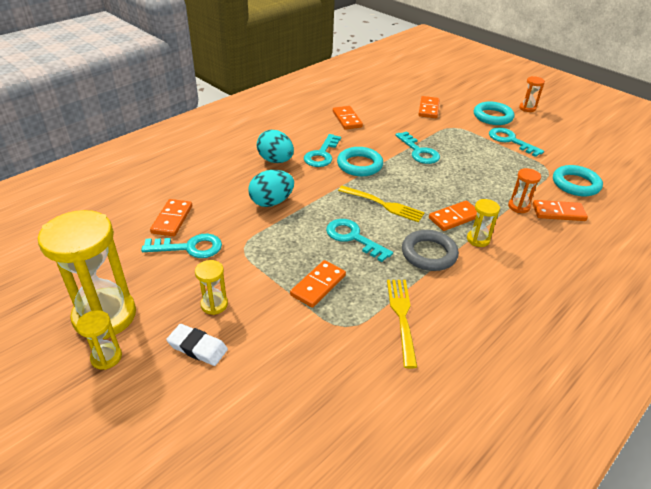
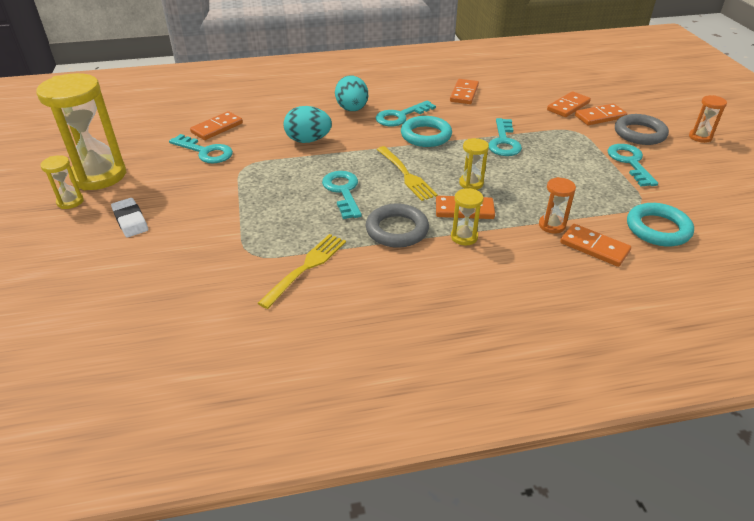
camera: 35 degrees right, 0 degrees up
yellow hourglass [195,260,228,315] -> yellow hourglass moved to [459,138,489,190]
orange domino [290,260,346,308] -> orange domino moved to [575,104,627,125]
turquoise ring [474,102,514,125] -> grey ring [615,114,669,145]

